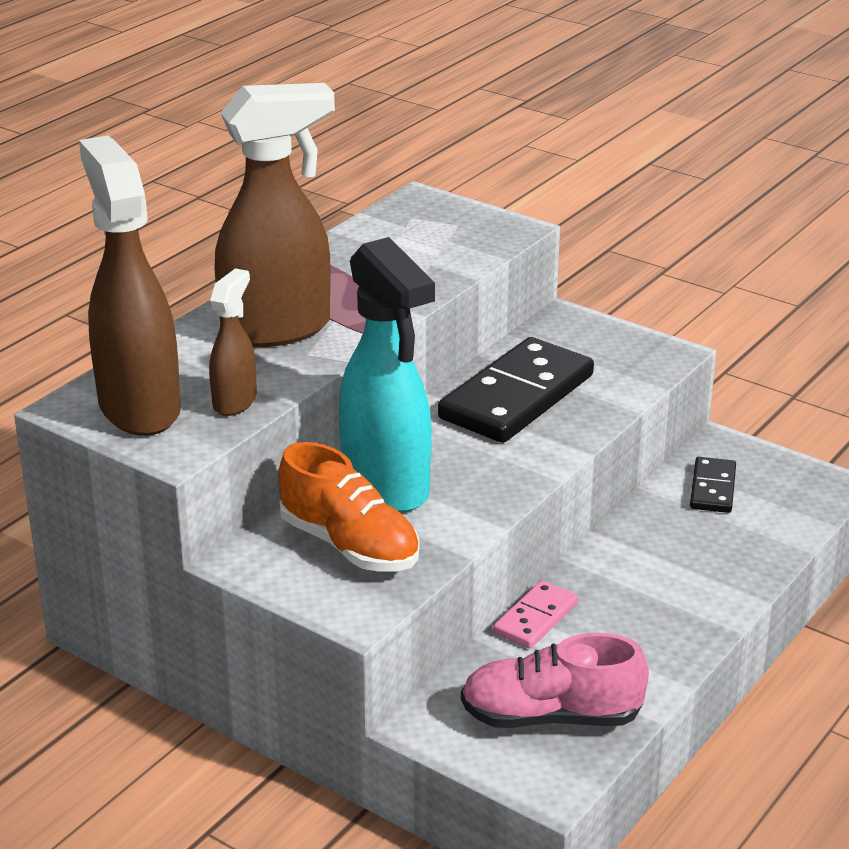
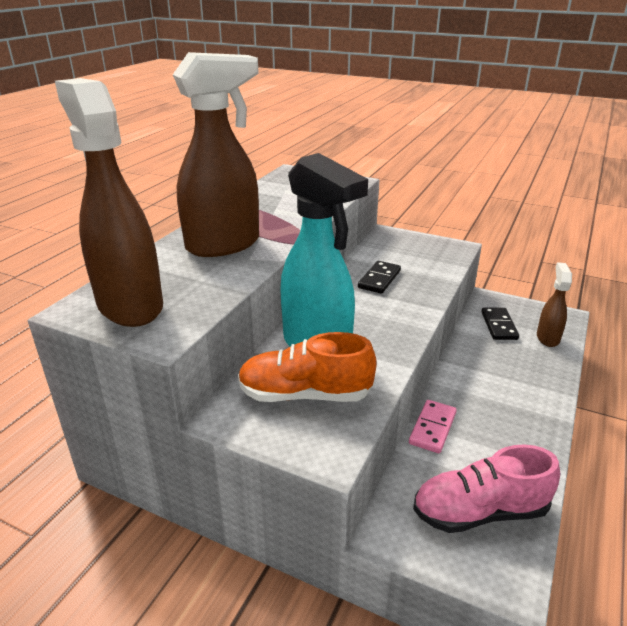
camera: 10 degrees left, 0 degrees up
brown spray bottle [209,268,257,416] -> brown spray bottle moved to [537,262,572,347]
orange shoe [278,442,420,572] -> orange shoe turned 150 degrees clockwise [238,332,377,402]
black domino [438,337,594,443] -> black domino [358,261,401,294], size x0.51

